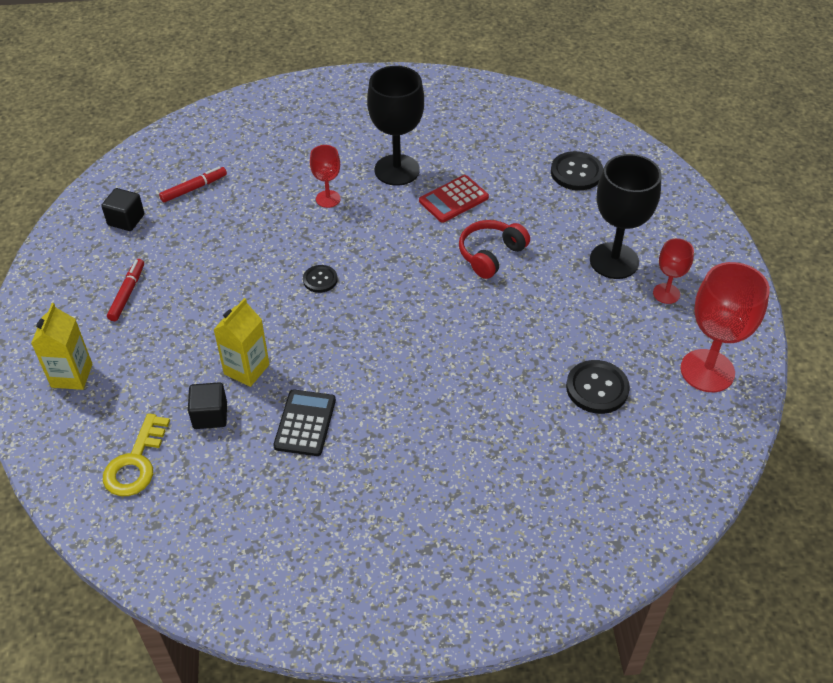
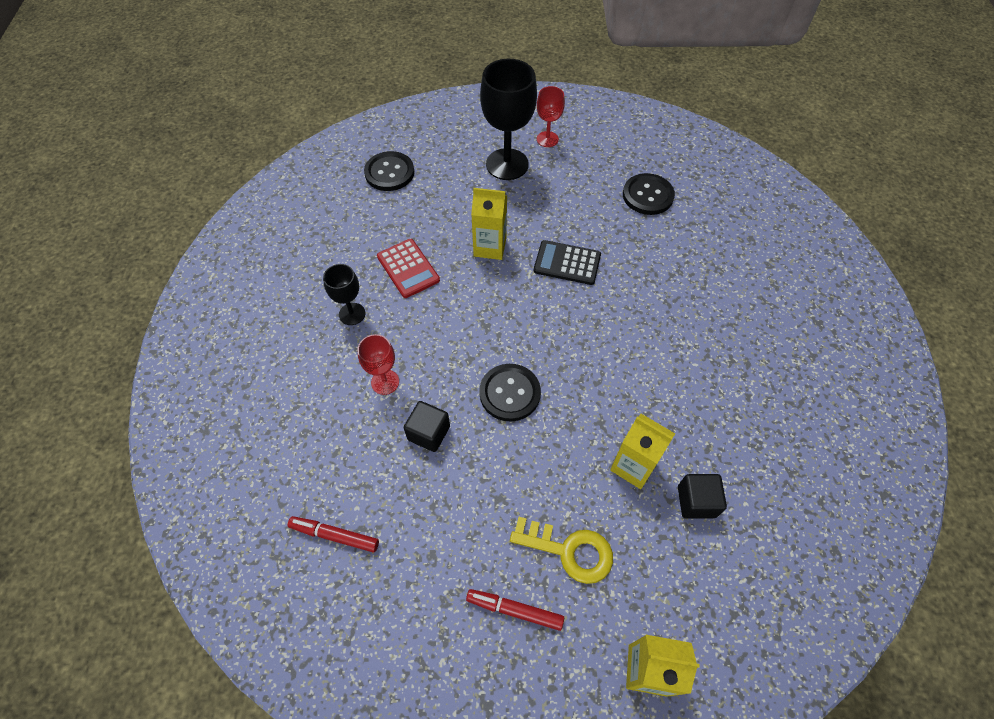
camera: 85 degrees left, 10 degrees up
black cube [101,188,144,231] -> black cube moved to [404,401,450,452]
yellow key [103,413,170,496] -> yellow key moved to [510,517,613,584]
red marker [159,166,227,203] -> red marker turned 45 degrees counterclockwise [288,516,379,552]
black calculator [273,390,336,456] -> black calculator moved to [534,240,601,285]
black button [303,265,338,293] -> black button [479,364,541,422], size x1.66
black goblet [367,66,424,186] -> black goblet [323,264,365,325], size x0.53
red headphones [459,220,530,279] -> yellow carton [471,188,507,260]
red goblet [680,262,770,392] -> none

